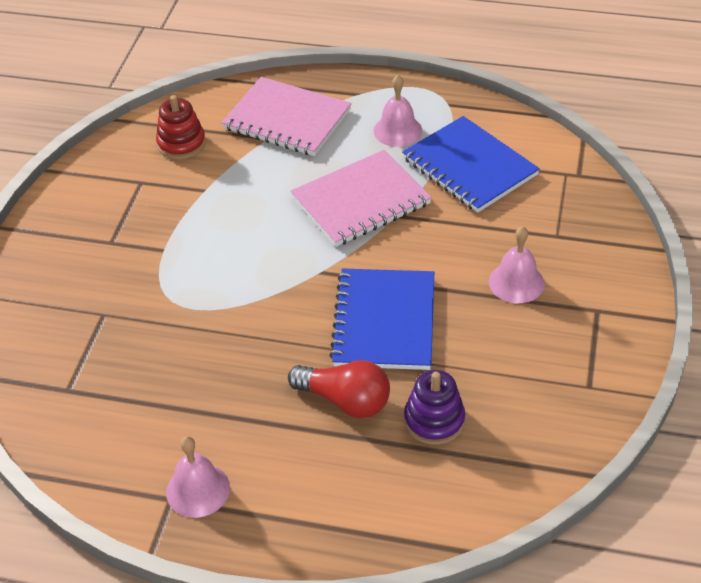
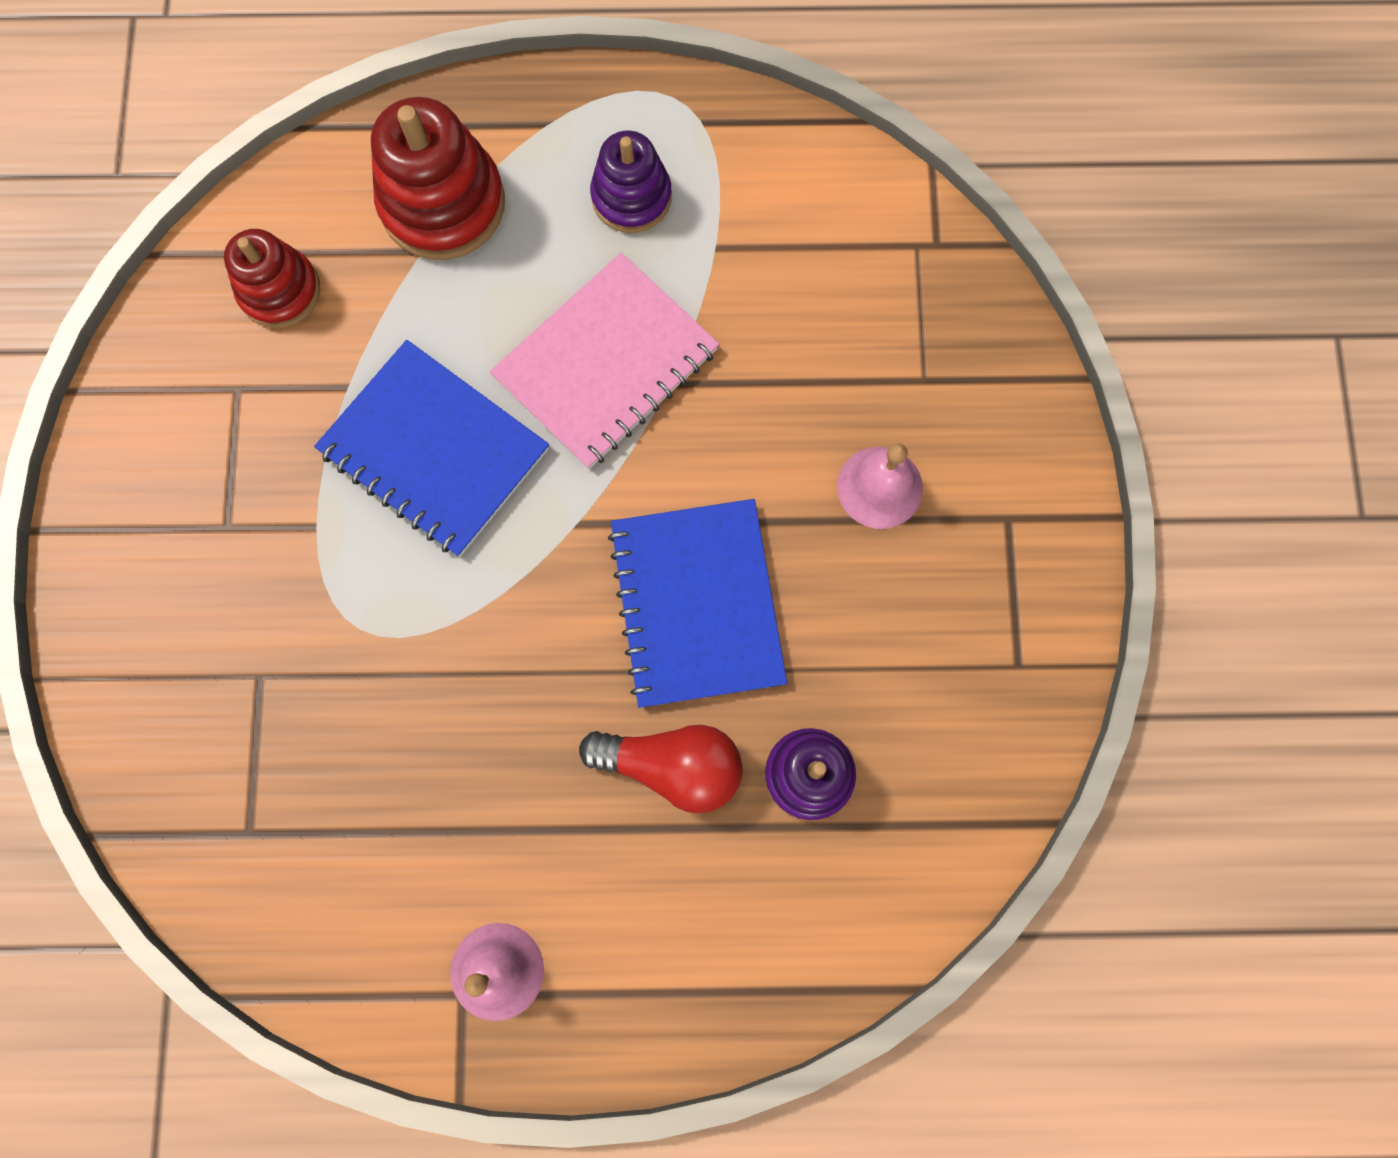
camera: 15 degrees left, 30 degrees up
pink notebook [221,77,352,156] -> red stacking toy [371,97,505,260]
pink bell [374,75,422,147] -> purple stacking toy [590,131,672,233]
blue notebook [402,116,540,213] -> blue notebook moved to [314,340,549,557]

